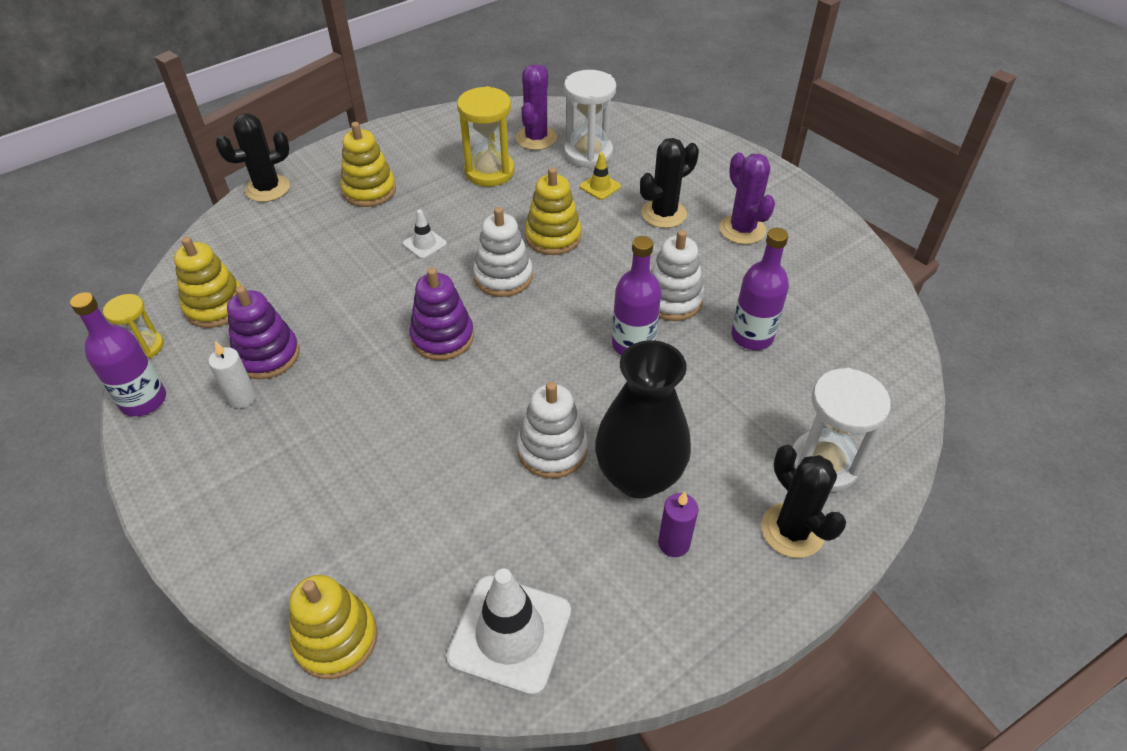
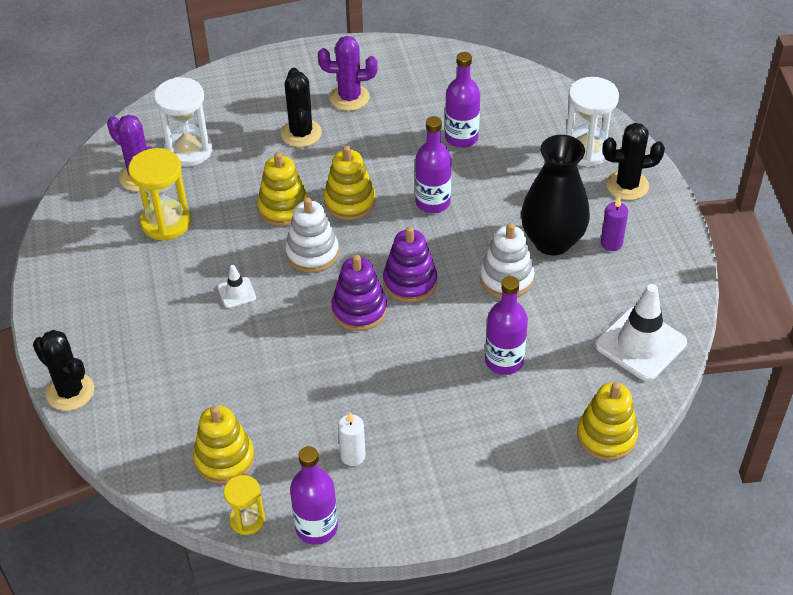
camera: 65 degrees left, 0 degrees up
black cactus [216,113,290,202] -> black cactus turned 45 degrees counterclockwise [33,330,94,411]
purple stacking toy [227,286,300,379] -> purple stacking toy moved to [383,226,437,303]
yellow stacking toy [340,122,396,207] -> yellow stacking toy moved to [324,146,376,220]
yellow traffic cone [580,153,621,200] -> none
white stacking toy [650,230,705,321] -> none
none -> purple bottle [485,276,528,375]

